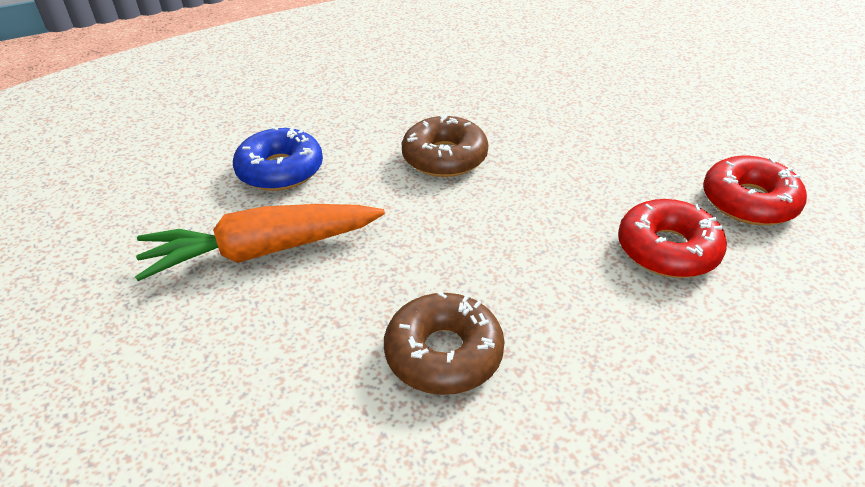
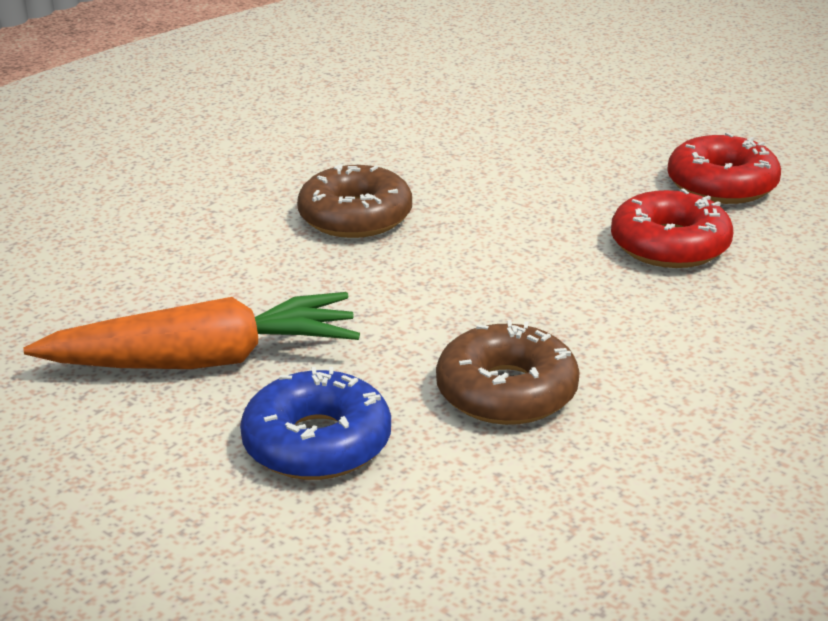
camera: 25 degrees left, 10 degrees down
orange carrot [135,204,385,281] -> orange carrot turned 150 degrees counterclockwise [23,292,360,369]
blue donut [233,126,323,191] -> blue donut moved to [240,367,391,480]

